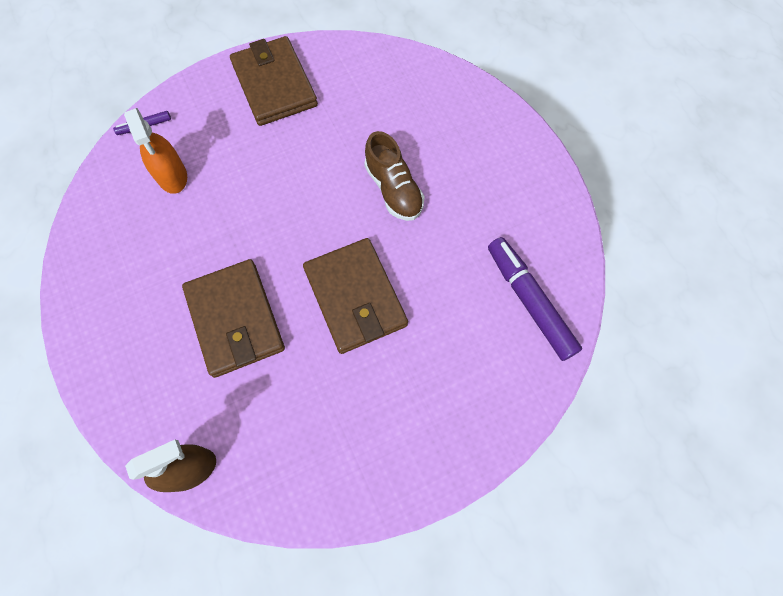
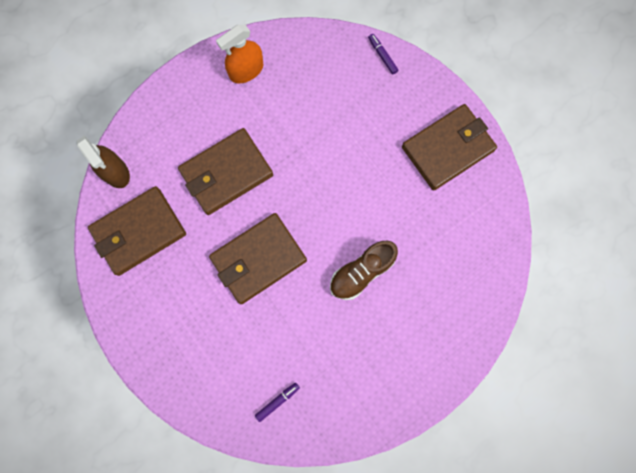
camera: 80 degrees right, 10 degrees up
orange spray bottle [124,108,187,194] -> orange spray bottle moved to [216,25,264,83]
purple marker [488,237,582,361] -> purple marker [255,383,300,422], size x0.46
none -> brown wallet [88,186,186,276]

